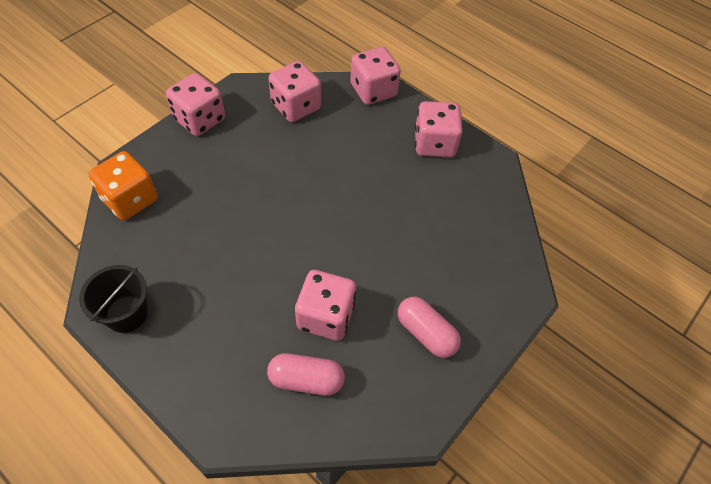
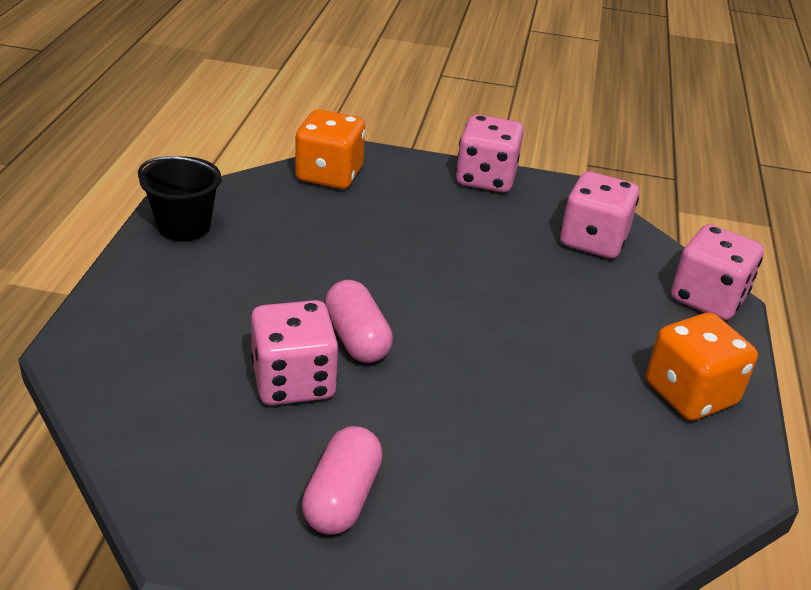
camera: 60 degrees right, 20 degrees down
pink capsule [267,353,345,396] -> pink capsule moved to [325,280,393,363]
pink dice [415,101,463,157] -> orange dice [646,312,758,421]

